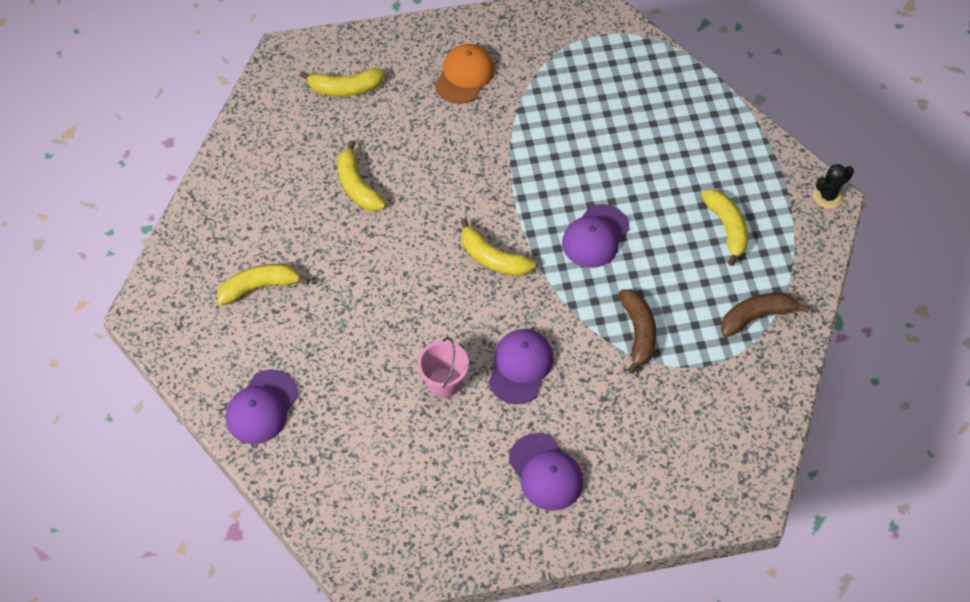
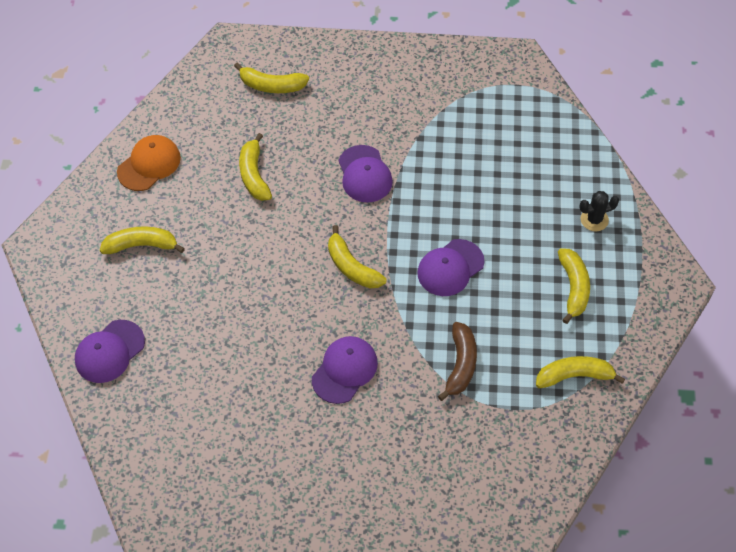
camera: 15 degrees right, 0 degrees up
pink bucket [417,337,469,398] -> none
orange cap [435,44,495,104] -> orange cap moved to [117,135,181,191]
purple cap [509,433,583,511] -> purple cap moved to [338,145,393,203]
brown banana [721,293,810,338] -> yellow banana [536,356,625,388]
black cactus [813,164,854,209] -> black cactus moved to [579,191,619,231]

